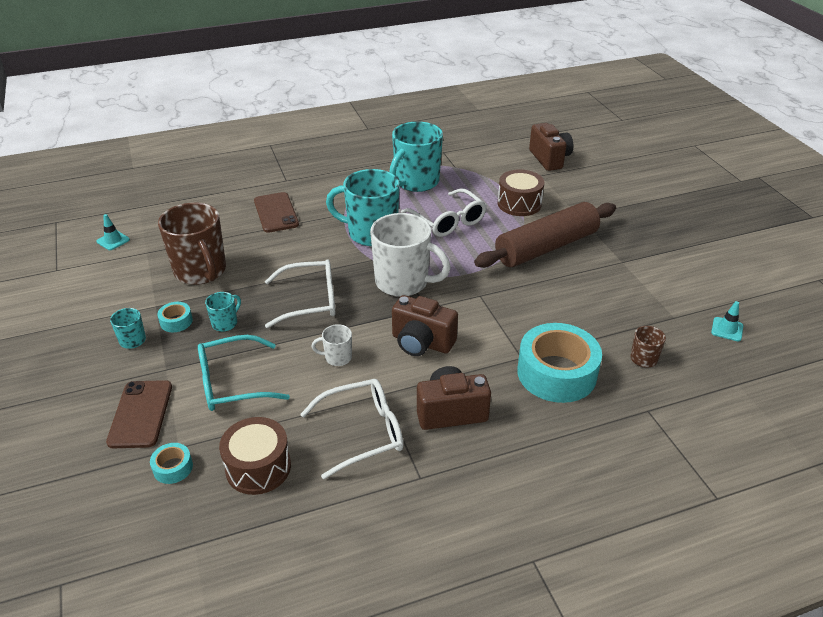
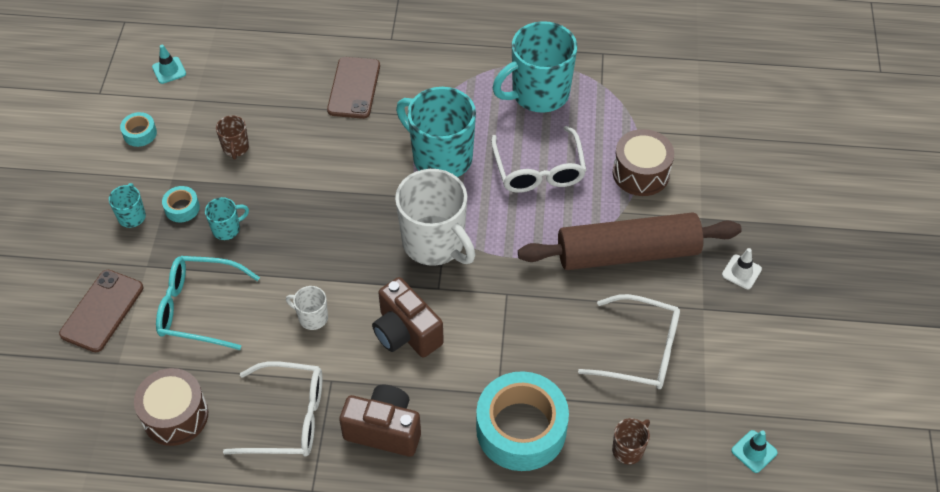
camera: 25 degrees right, 15 degrees up
turquoise tape [150,443,193,484] -> turquoise tape moved to [120,112,157,147]
brown mug [158,203,226,285] -> brown mug [216,115,249,160], size x0.45
white glasses [265,259,336,328] -> white glasses moved to [578,294,680,389]
brown camera [529,123,573,171] -> none
none -> white traffic cone [722,248,762,289]

